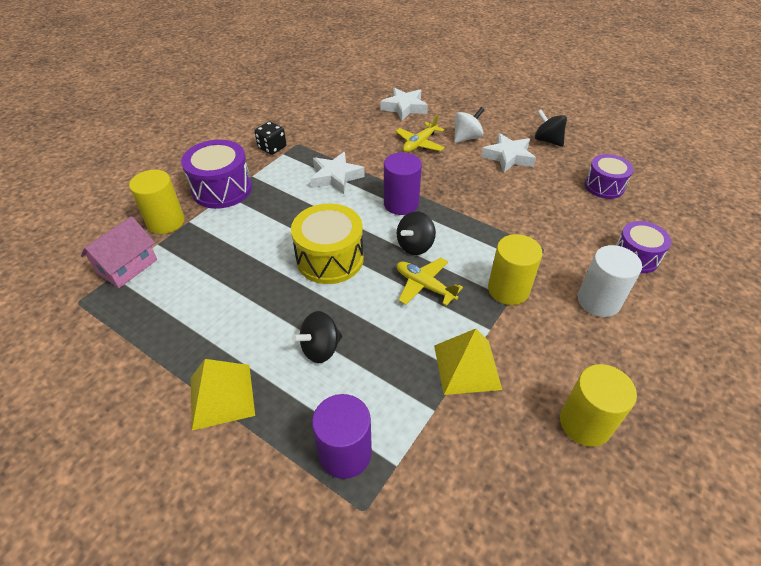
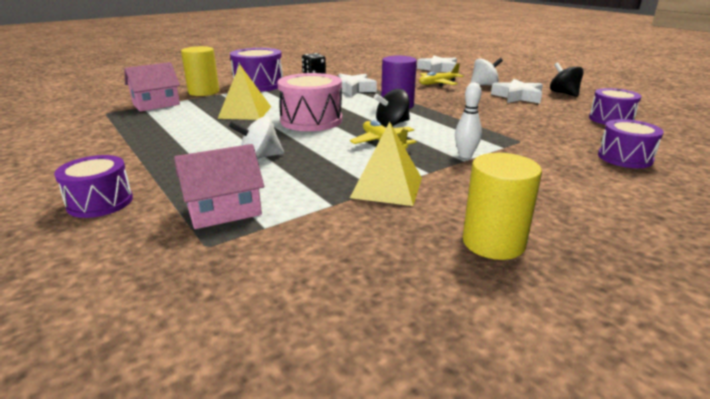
camera: 20 degrees right, 20 degrees down
yellow pyramid [190,359,255,430] -> yellow pyramid moved to [218,65,271,120]
yellow drum [291,204,364,284] -> pink drum [277,73,342,131]
black spinning top [292,311,342,363] -> white spinning top [229,116,284,159]
purple cylinder [312,394,372,479] -> pink house [174,144,264,229]
yellow cylinder [488,234,543,305] -> white bowling pin [455,82,482,158]
white cylinder [578,245,642,317] -> none
none -> purple drum [54,155,133,218]

